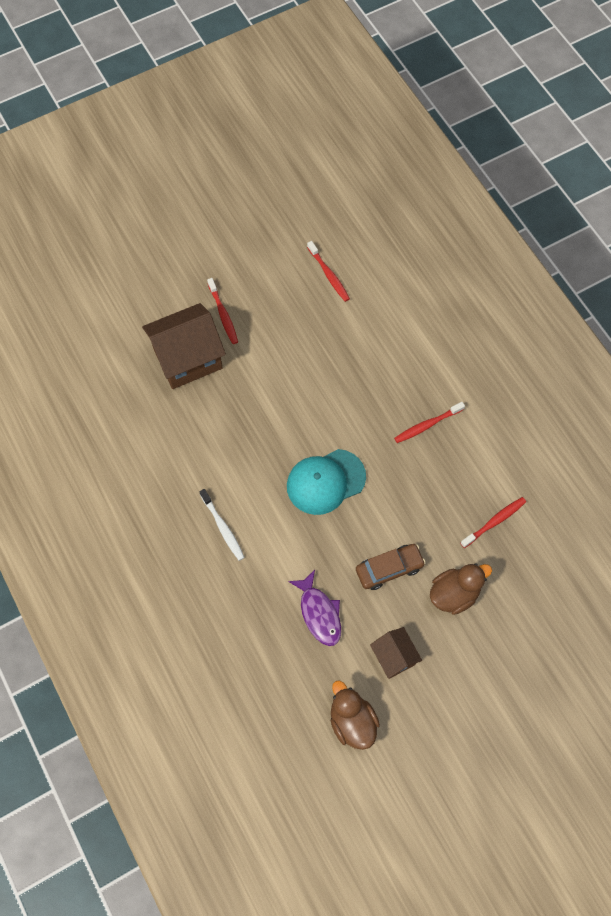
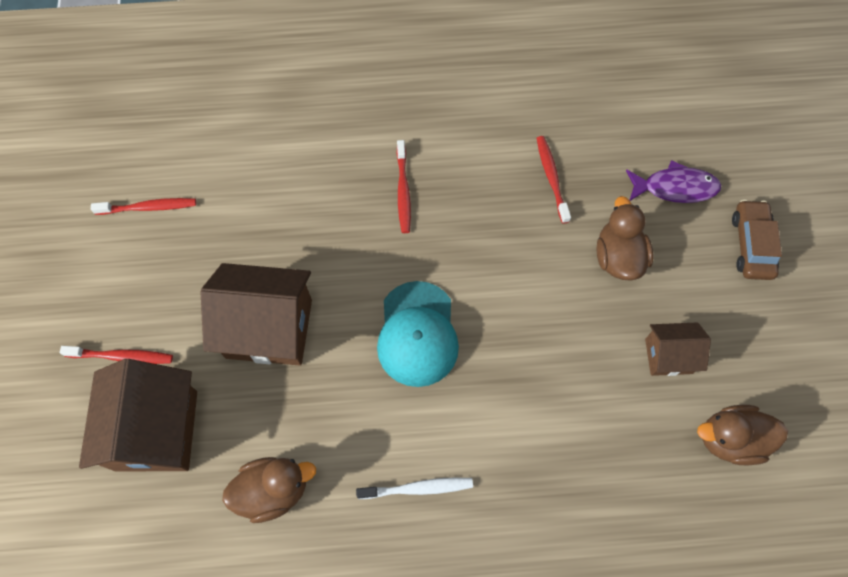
camera: 65 degrees left, 0 degrees up
purple fish [288,570,341,646] -> purple fish moved to [626,160,721,203]
brown car [356,544,426,590] -> brown car moved to [732,199,782,280]
none -> brown house [201,263,312,366]
none -> brown duck [222,457,316,523]

